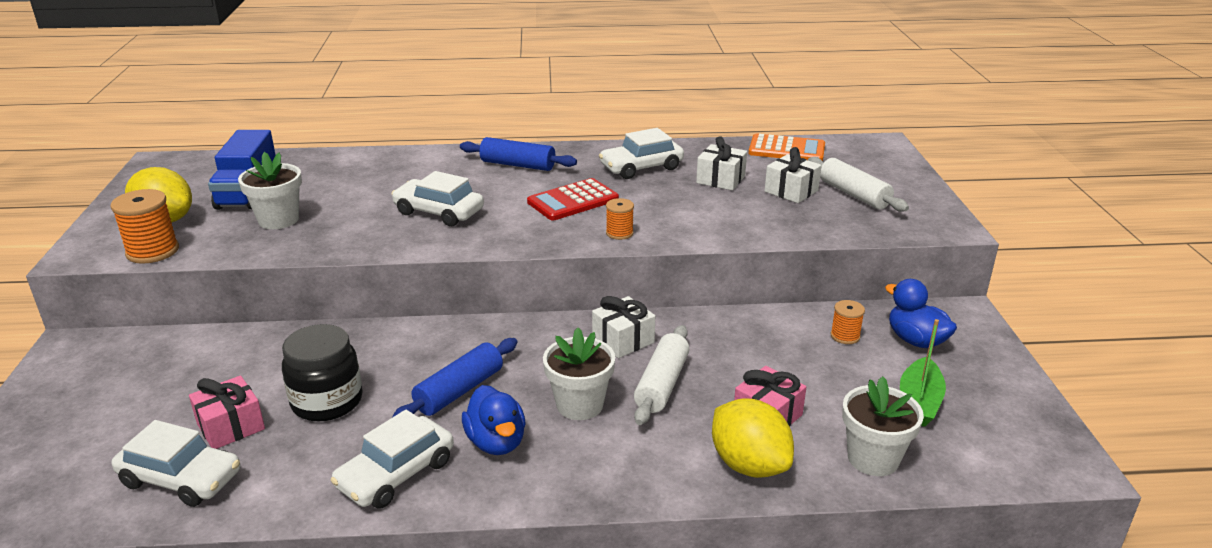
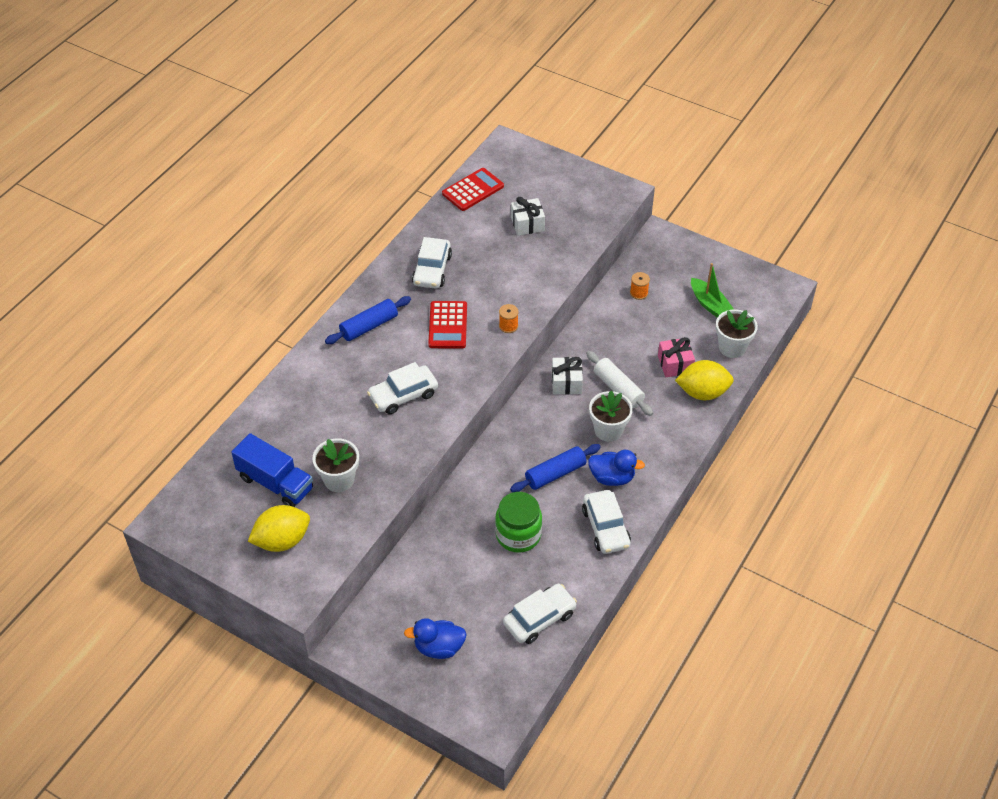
camera: 55 degrees left, 20 degrees up
orange spool [111,189,179,264] -> none
pink gift [189,376,265,449] -> none
black jar [282,324,363,421] -> green jar [495,492,542,553]
blue rolling pin [392,338,518,418] -> blue rolling pin turned 75 degrees clockwise [510,444,601,492]
white gift [696,136,747,190] -> none
orange calculator [748,133,825,161] -> red calculator [442,168,504,211]
white rolling pin [808,157,909,212] -> none
blue duck [885,279,957,348] -> blue duck moved to [404,618,467,659]

